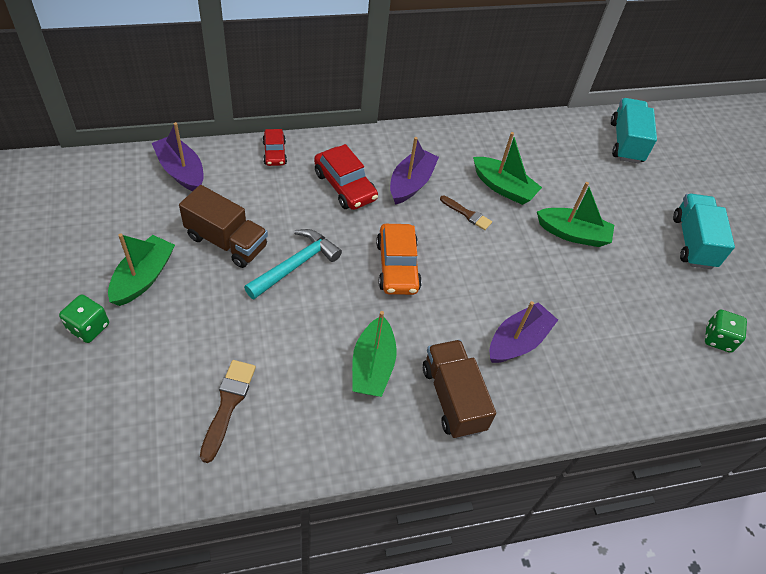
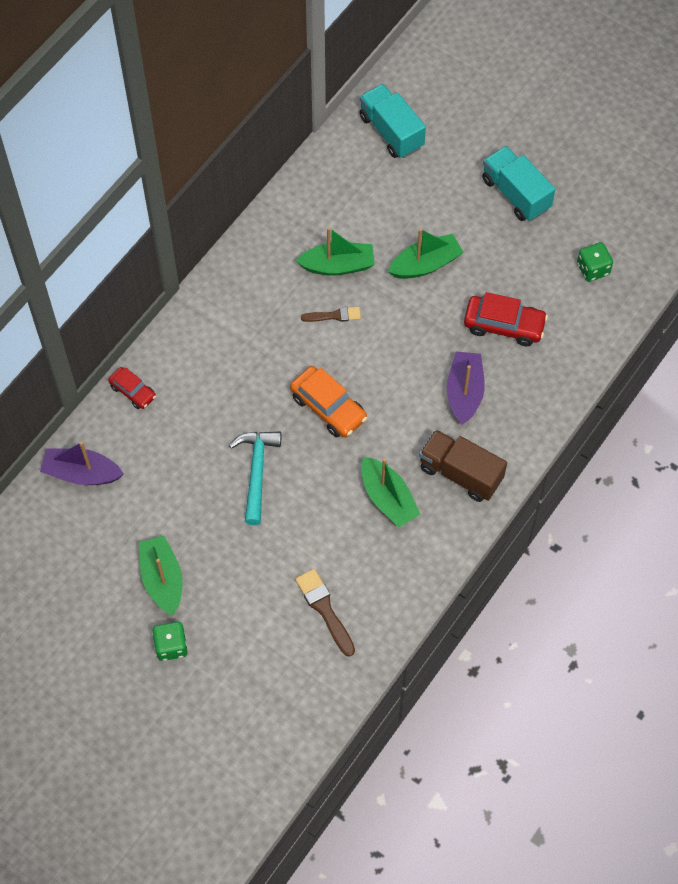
camera: 35 degrees left, 10 degrees up
brown truck [179,185,268,268] -> none
red car [314,144,378,210] -> red car moved to [464,292,548,346]
purple boat [390,137,439,205] -> none

